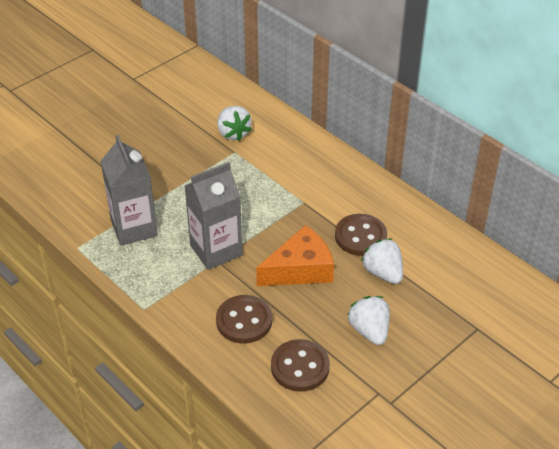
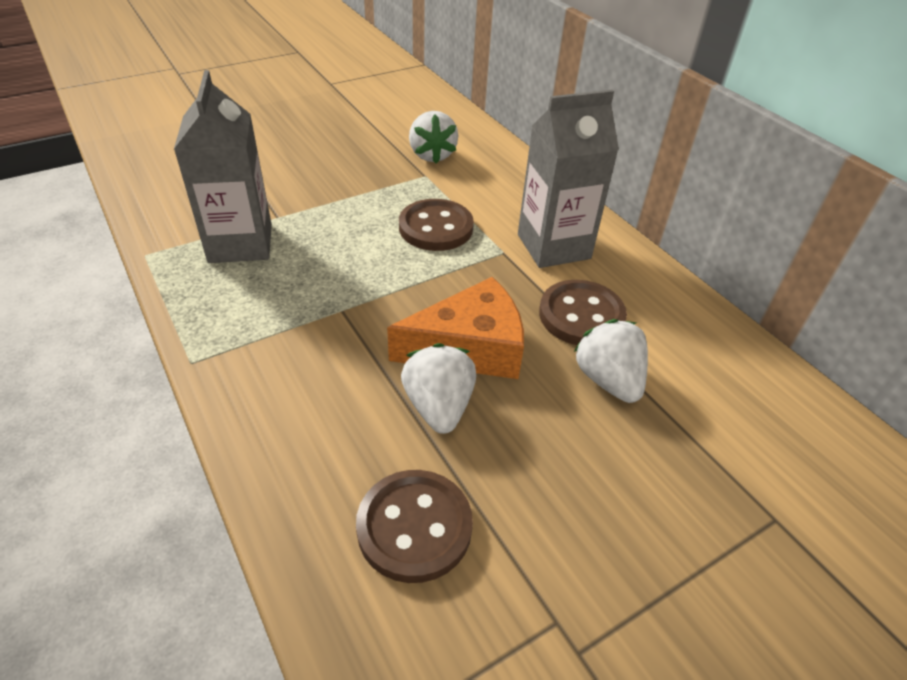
camera: 10 degrees right, 0 degrees up
grey carton [184,162,243,270] -> grey carton moved to [518,90,619,268]
brown button [216,295,272,344] -> brown button moved to [399,199,474,251]
white strawberry [348,296,390,345] -> white strawberry moved to [401,343,476,434]

